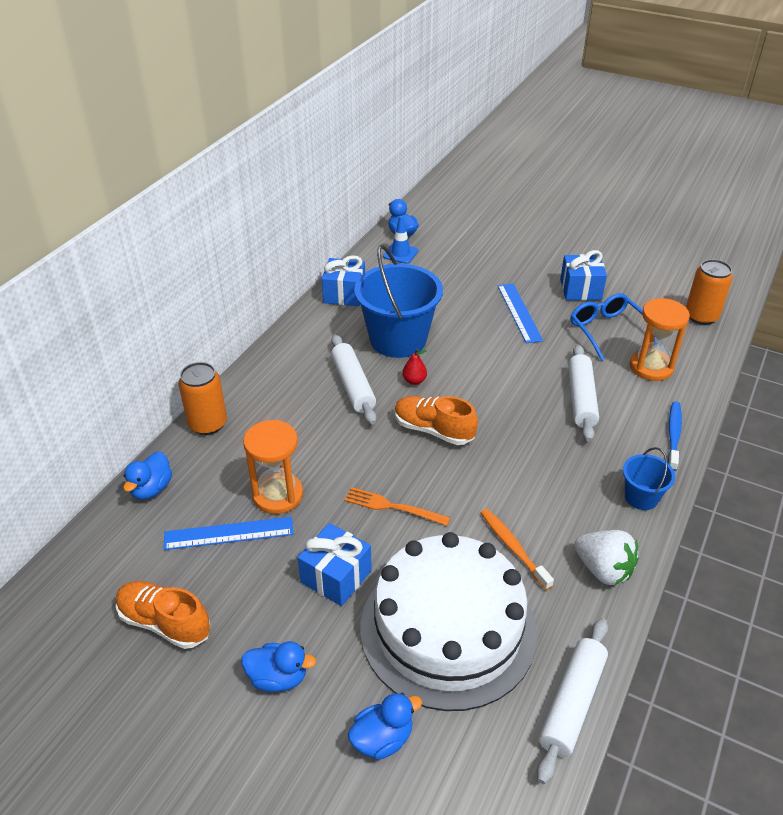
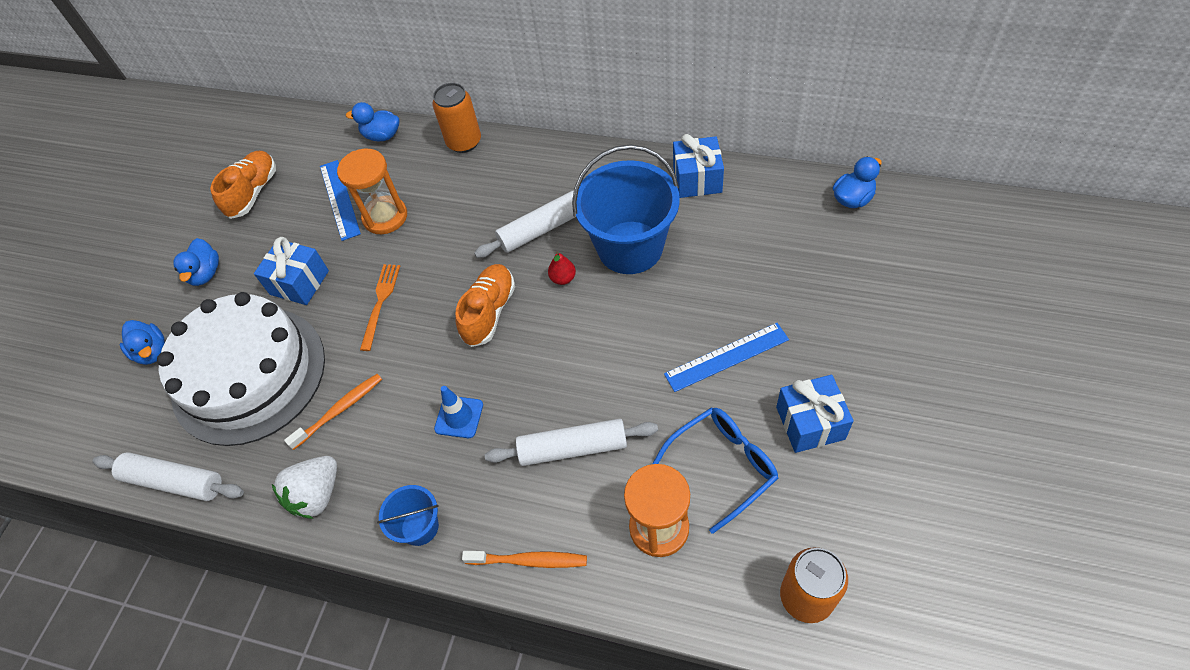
camera: 85 degrees right, 15 degrees up
blue traffic cone [383,216,418,264] -> blue traffic cone moved to [434,386,483,438]
blue toothbrush [668,401,682,471] -> orange toothbrush [462,551,587,568]

